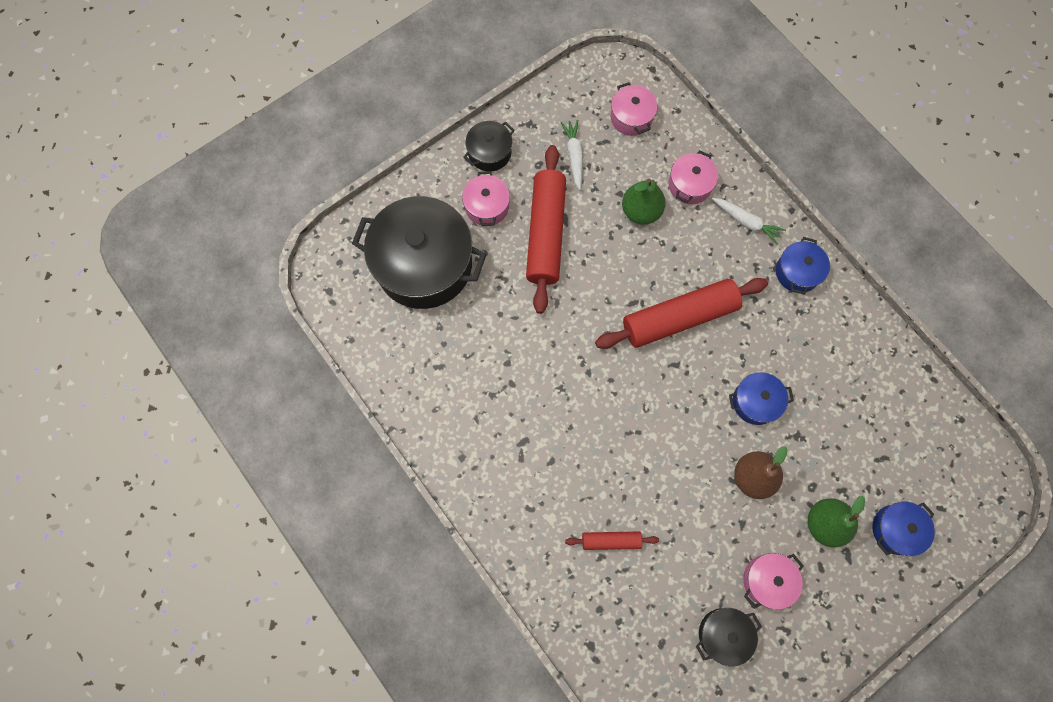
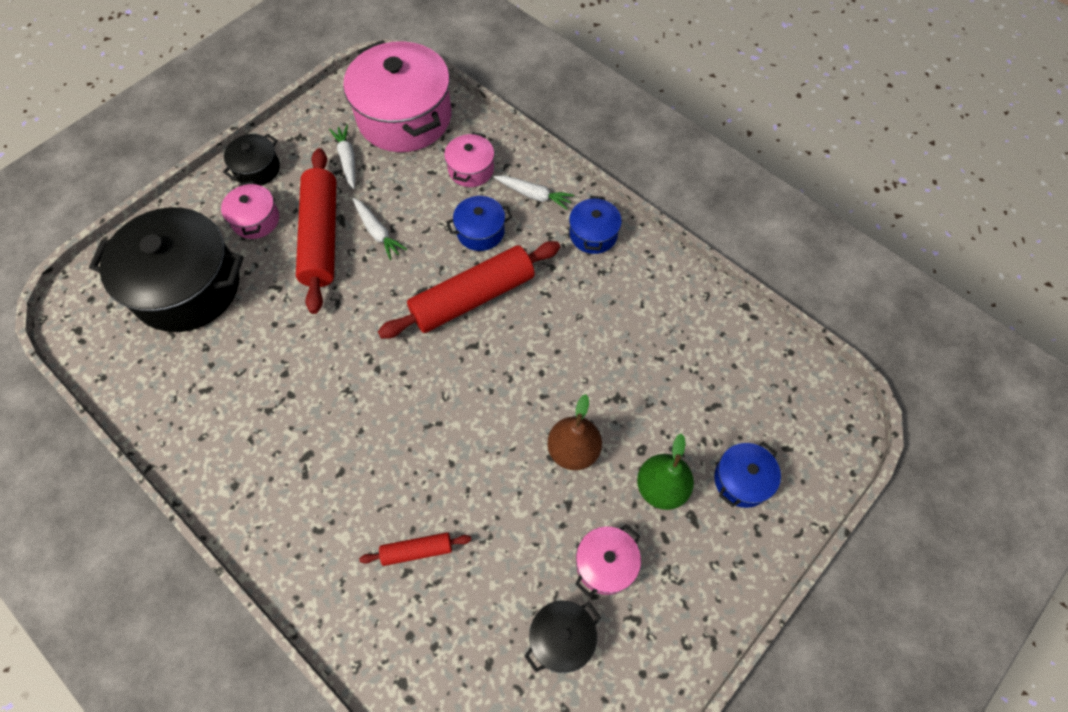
camera: 10 degrees left, 10 degrees down
pink pot [610,82,658,136] -> pink pot [343,40,451,152], size x2.14
green pear [622,179,666,225] -> none
blue pot [729,372,794,425] -> blue pot moved to [446,196,512,251]
none -> white carrot [352,198,407,260]

